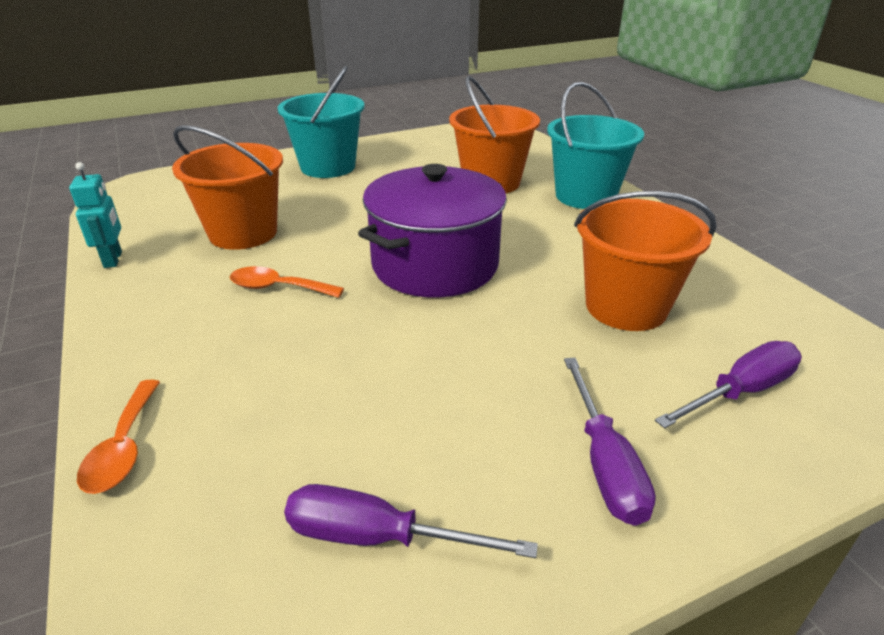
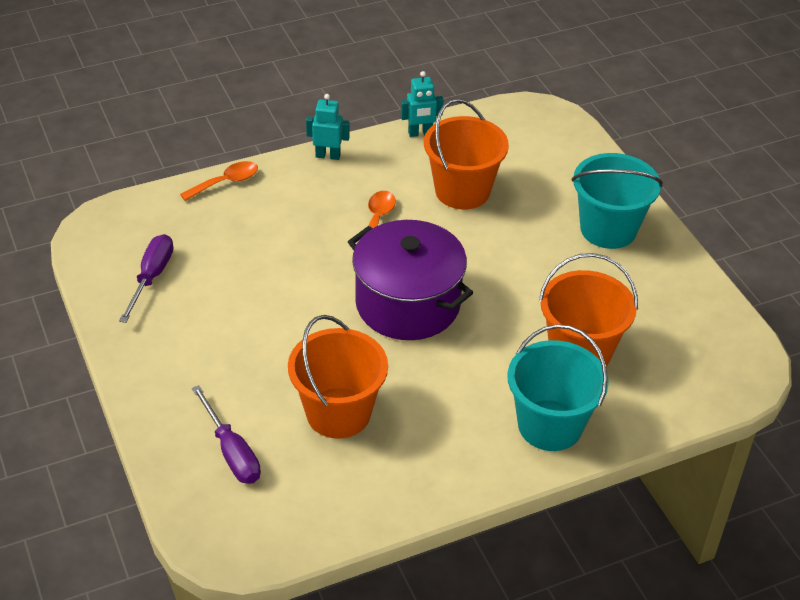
camera: 90 degrees right, 10 degrees up
orange spoon [77,380,160,494] -> orange spoon turned 150 degrees clockwise [180,161,258,201]
purple screwdriver [564,358,656,526] -> none
none -> turquoise robot [306,94,350,160]

